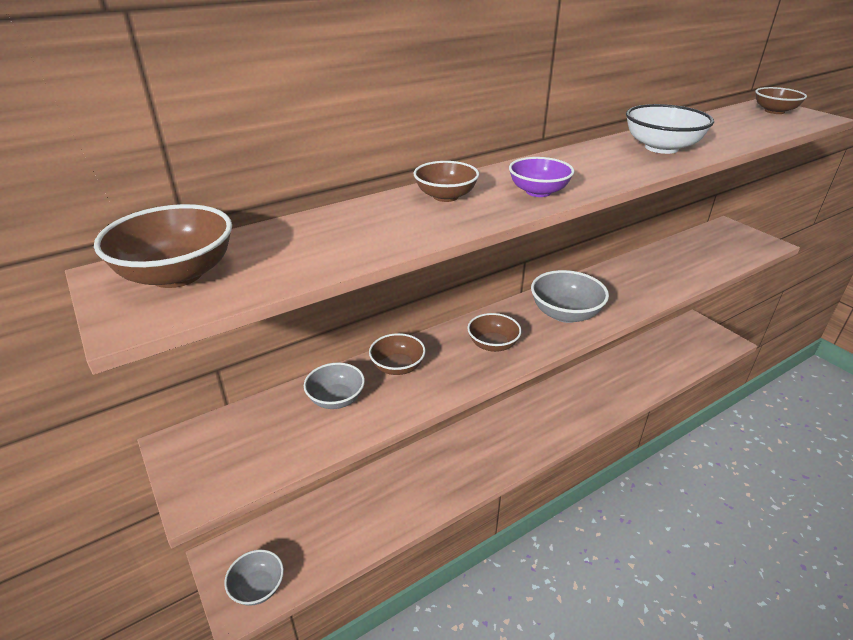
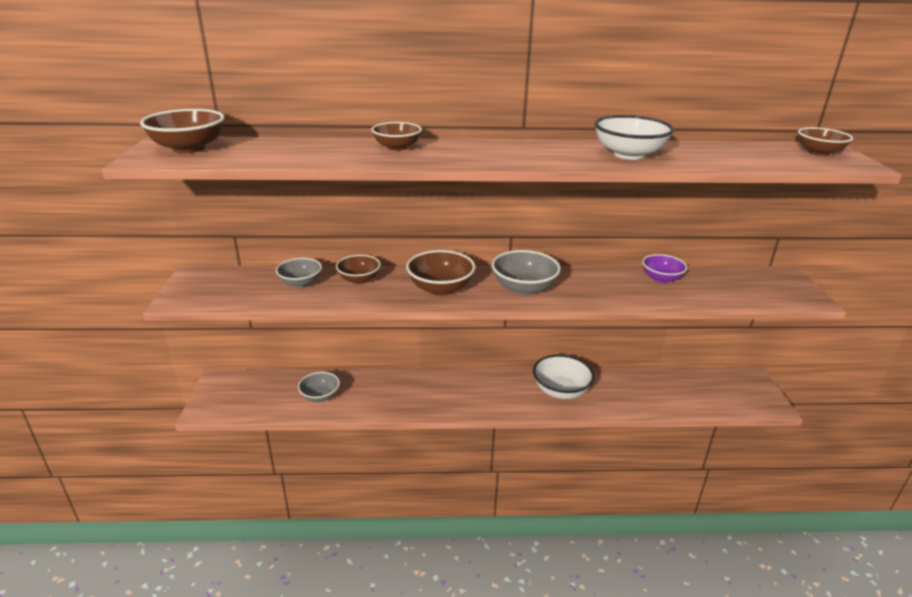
camera: 30 degrees right, 5 degrees down
grey bowl [224,550,284,606] -> grey bowl moved to [298,372,340,402]
brown bowl [467,313,522,352] -> brown bowl [406,250,476,296], size x1.51
purple bowl [509,157,574,197] -> purple bowl moved to [642,254,687,283]
none -> white bowl [533,355,594,399]

